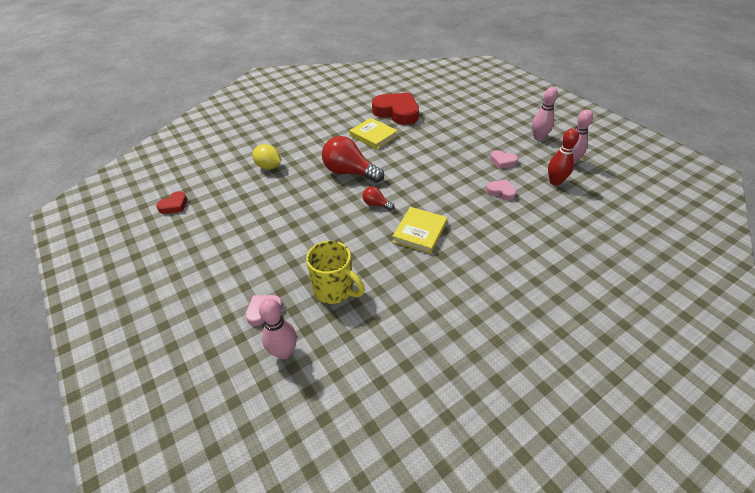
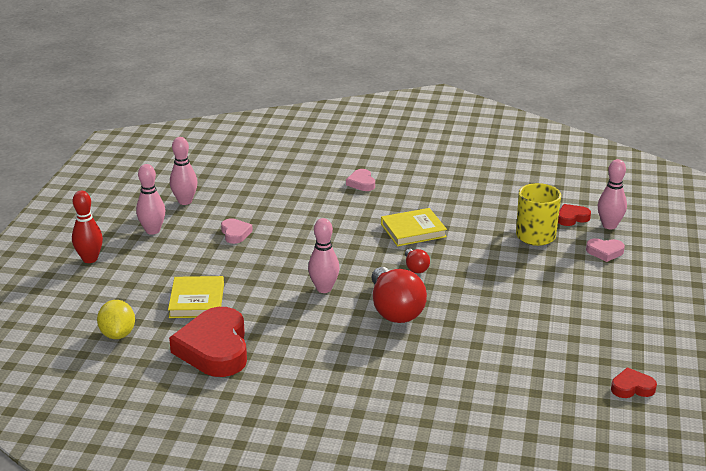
camera: 135 degrees left, 15 degrees down
yellow lemon [252,144,281,170] -> yellow lemon moved to [97,300,135,339]
yellow book [349,118,398,149] -> yellow book moved to [168,276,224,318]
pink heart [486,179,517,201] -> pink heart moved to [346,169,375,191]
red bowling pin [548,129,579,186] -> red bowling pin moved to [72,191,103,263]
none -> pink bowling pin [308,218,340,293]
none -> red heart [558,204,591,226]

